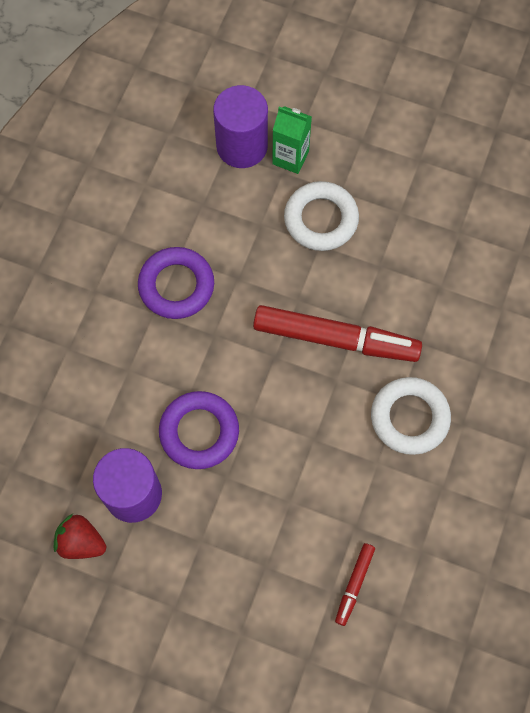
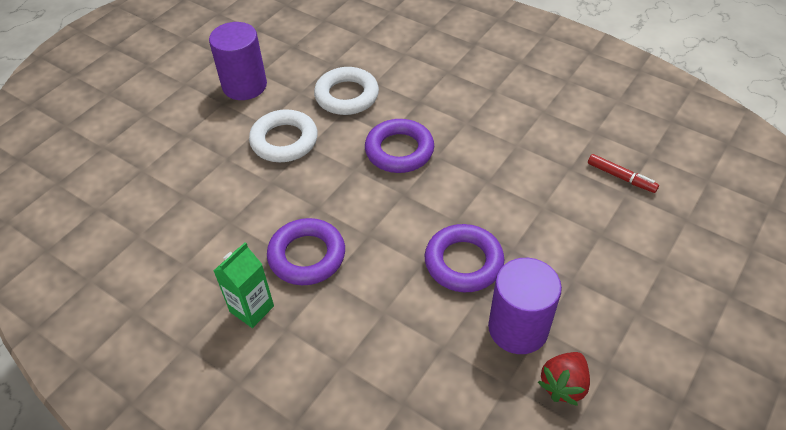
camera: 75 degrees left, 20 degrees down
purple cylinder [213,85,268,168] -> purple cylinder moved to [209,22,267,100]
red marker [253,305,422,362] -> purple ring [365,119,434,173]
green carton [272,106,312,174] -> green carton moved to [214,242,274,328]
white ring [371,377,451,455] -> white ring moved to [314,67,379,115]

